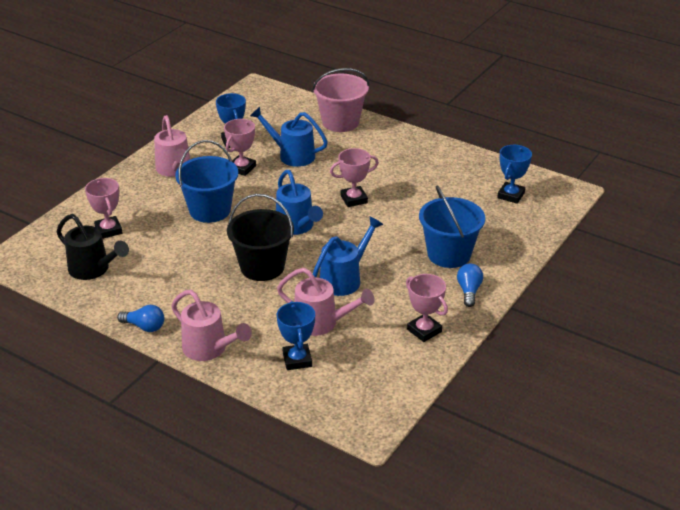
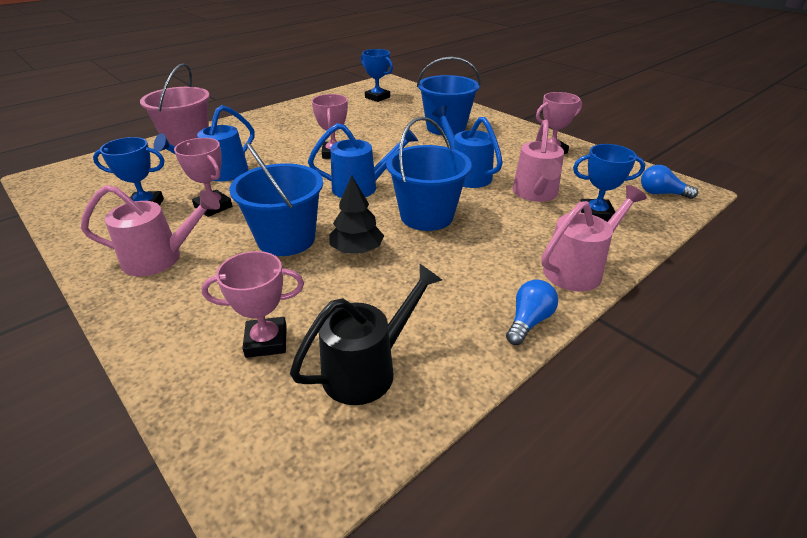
camera: 75 degrees left, 0 degrees up
black bucket [227,194,294,281] -> blue bucket [386,117,472,231]
pink watering can [277,268,374,336] -> pink watering can turned 150 degrees clockwise [513,120,564,202]
blue light bulb [457,263,483,307] -> blue light bulb moved to [641,165,698,199]
none -> black tree [329,175,384,253]

